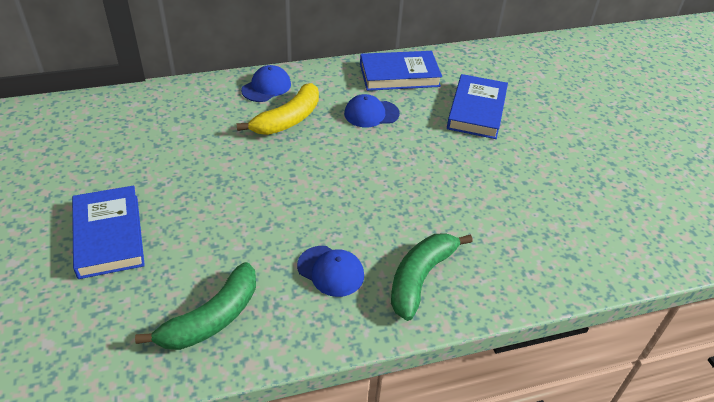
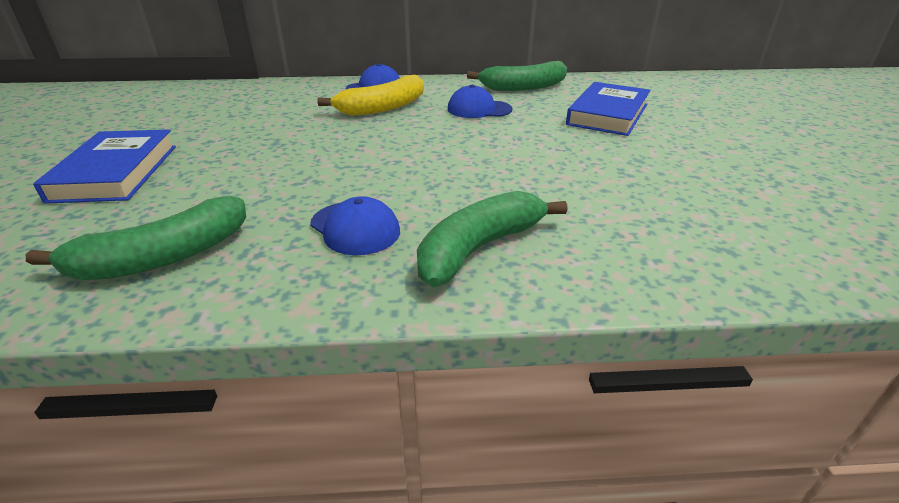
camera: 15 degrees right, 10 degrees down
blue book [360,51,442,91] -> green banana [467,61,567,91]

